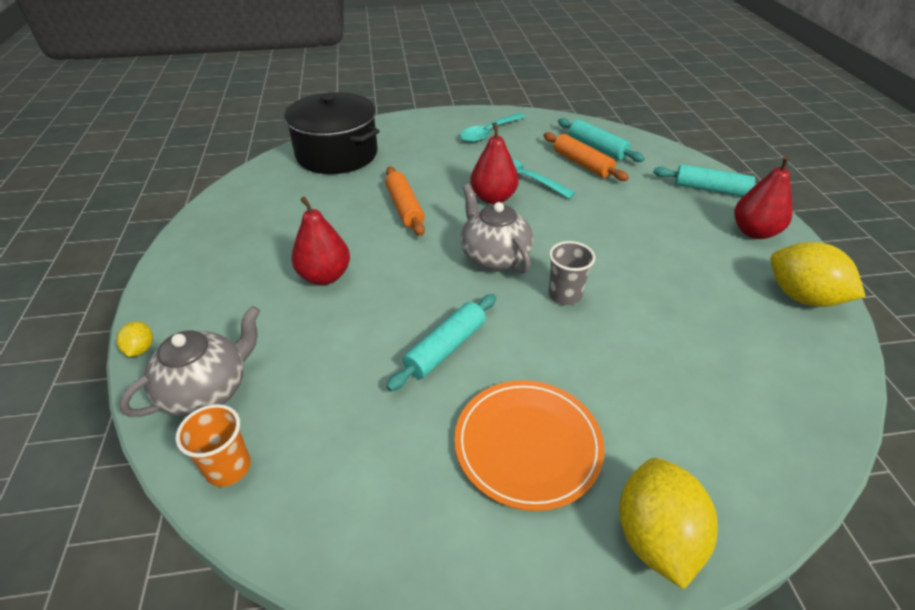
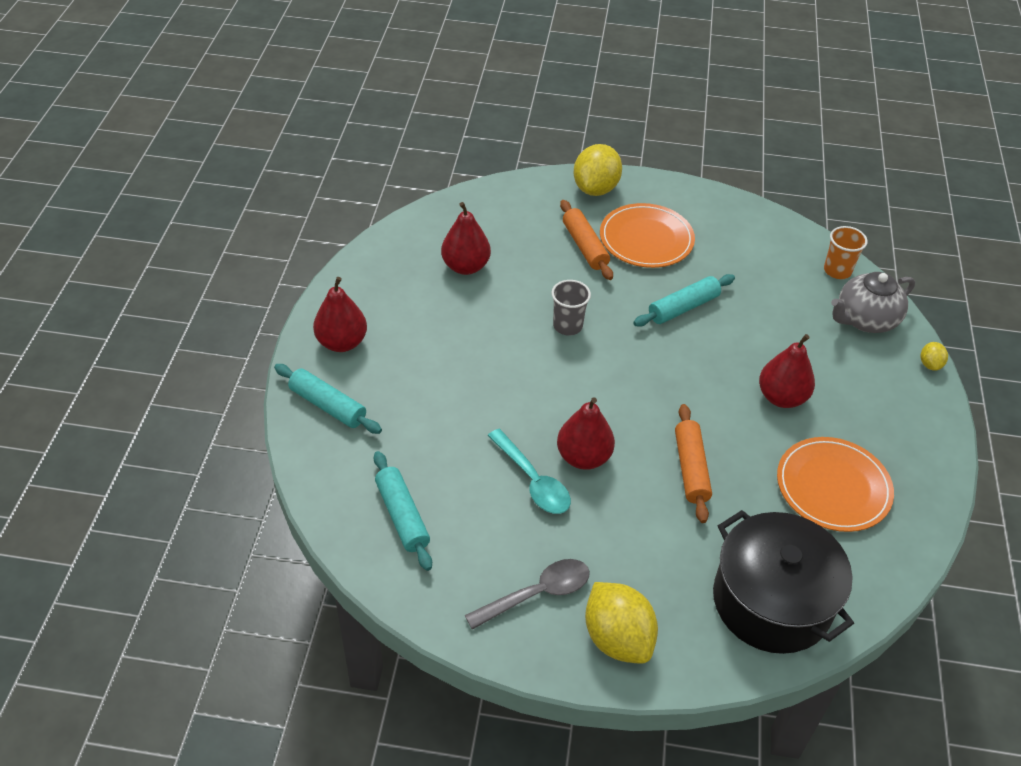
camera: 165 degrees left, 5 degrees up
turquoise spoon [460,113,525,143] -> grey spoon [465,559,590,630]
grey teapot [461,184,533,274] -> none
orange rolling pin [544,132,629,181] -> orange rolling pin moved to [560,200,613,280]
yellow lemon [770,242,866,307] -> yellow lemon moved to [585,582,658,663]
none -> red pear [441,202,491,275]
none -> orange plate [777,437,894,532]

